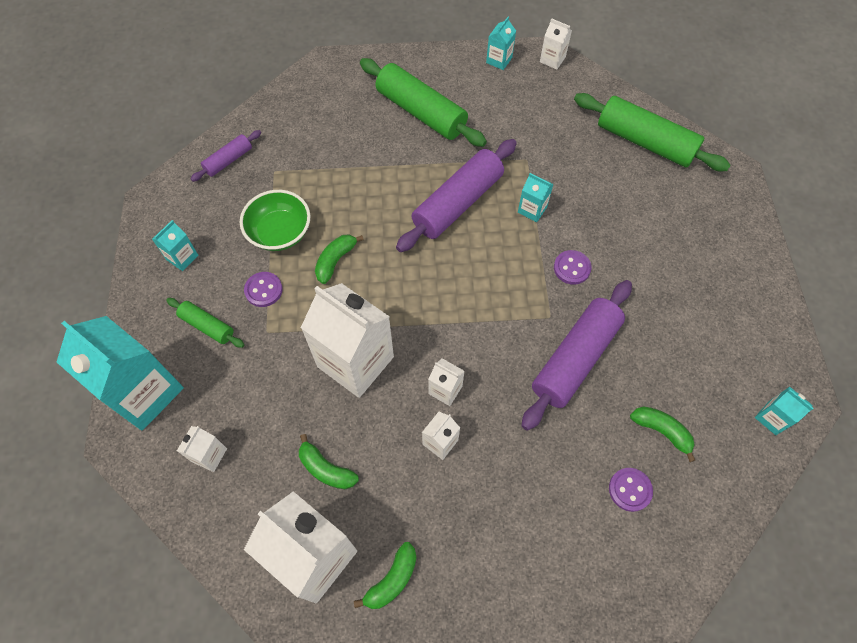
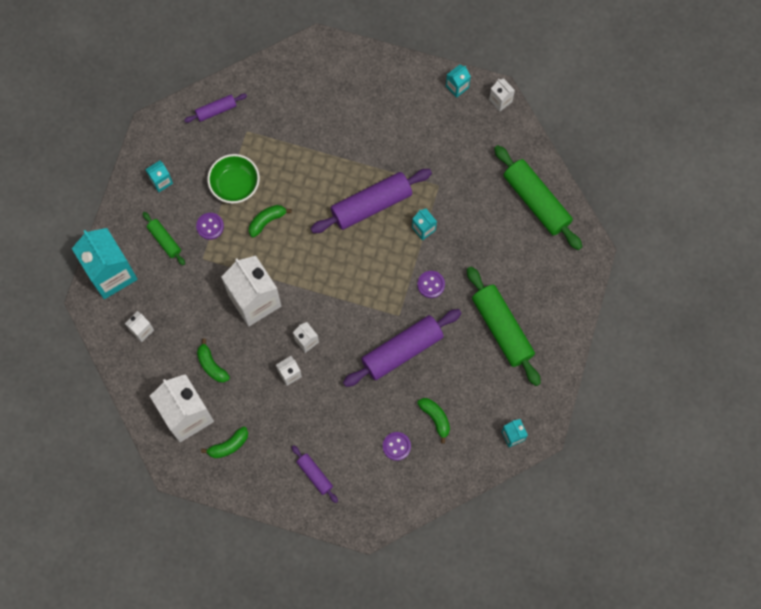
camera: 20 degrees right, 10 degrees up
green rolling pin [360,58,487,147] -> green rolling pin moved to [467,266,541,386]
none -> purple rolling pin [292,445,338,503]

